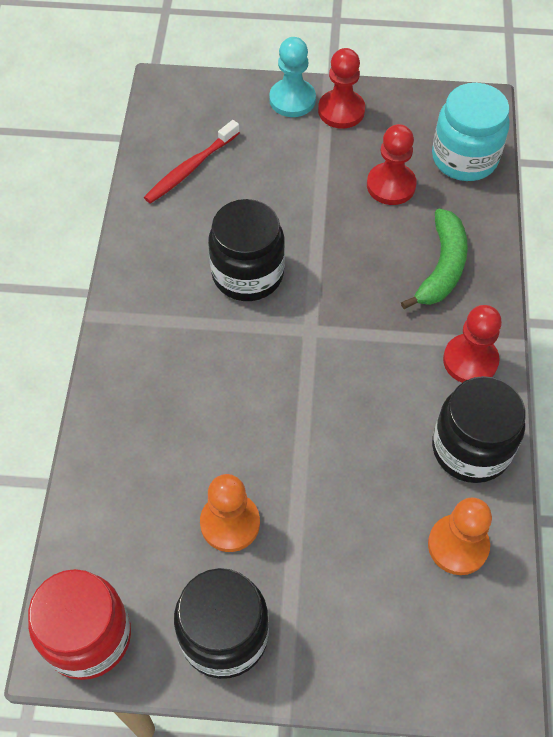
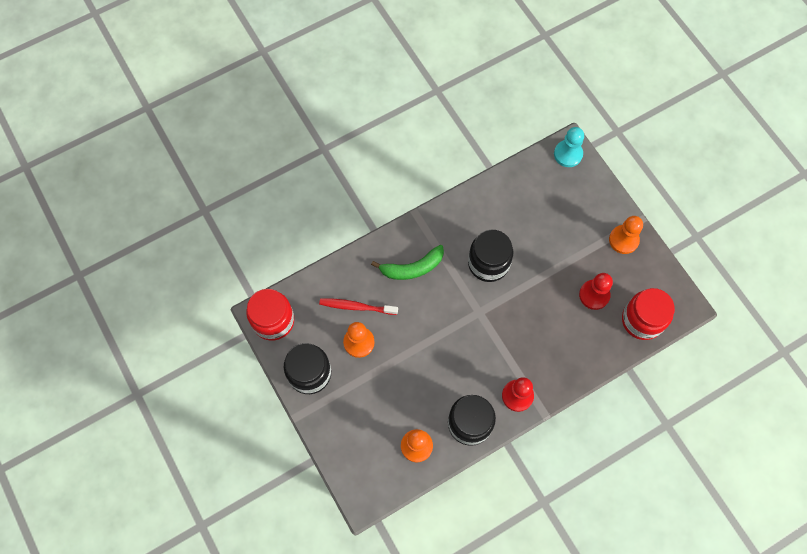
camera: 55 degrees right, 10 degrees up
red toothbrush [144,120,240,204] -> red toothbrush moved to [319,298,398,315]
turquoise pawn [269,37,316,117] -> turquoise pawn moved to [554,127,584,167]
red pawn [318,48,365,129] -> orange pawn [609,216,643,254]
green banana [401,208,468,309] -> green banana moved to [371,245,444,280]
turquoise jar [432,83,510,181] -> red jar [622,288,675,340]

